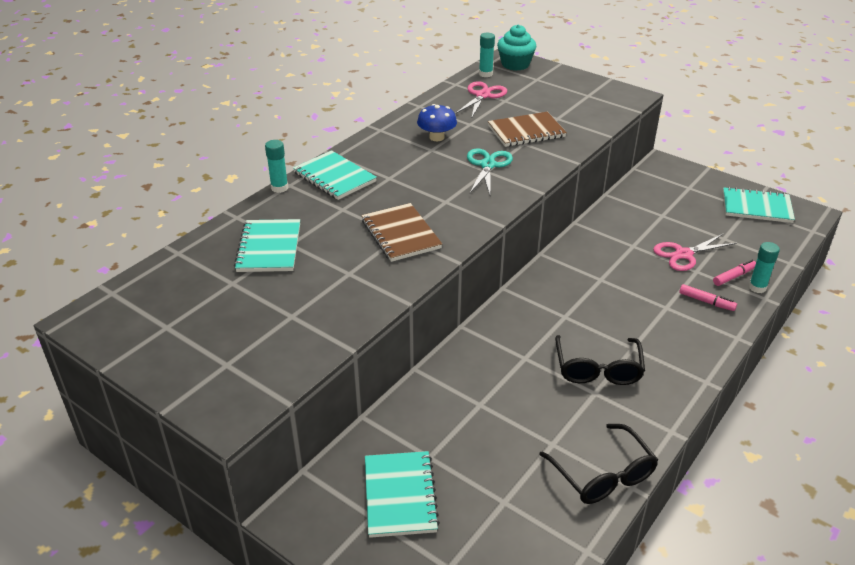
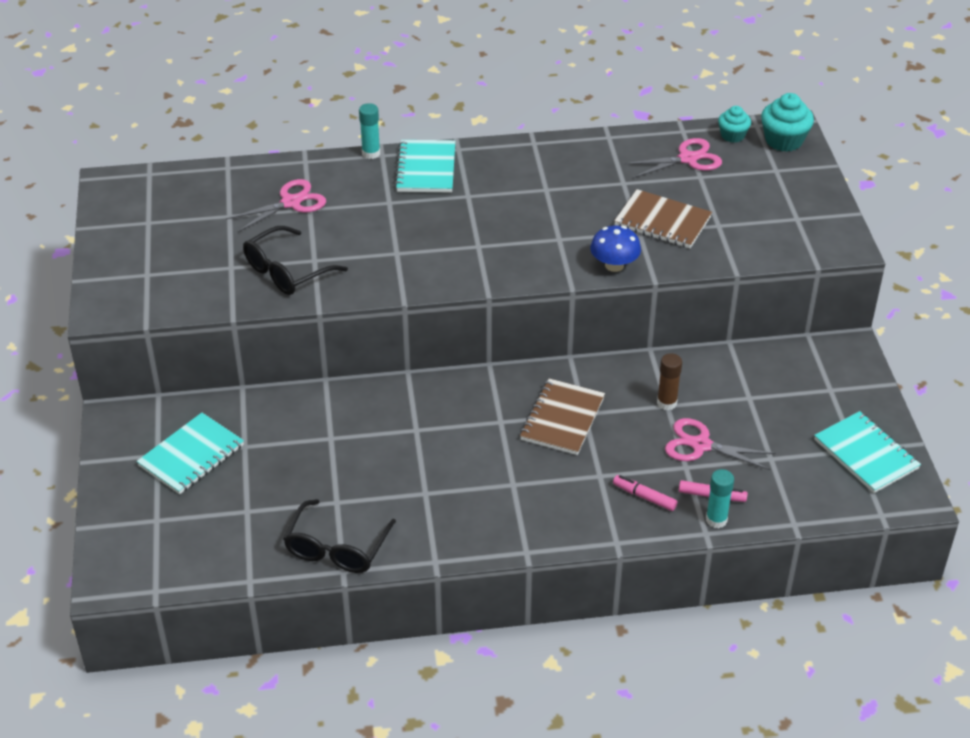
camera: 45 degrees right, 5 degrees up
turquoise notebook [234,219,300,272] -> pink scissors [226,179,326,233]
brown notebook [362,203,442,262] -> brown notebook moved to [520,379,605,455]
blue mushroom [417,104,457,141] -> blue mushroom moved to [590,226,641,272]
turquoise scissors [467,148,513,195] -> none
turquoise glue stick [479,33,495,77] -> turquoise cupcake [718,106,751,143]
black glasses [555,335,645,385] -> black glasses moved to [243,226,348,295]
pink marker [679,284,737,311] -> pink marker turned 135 degrees clockwise [613,475,677,511]
none -> brown glue stick [657,353,682,410]

